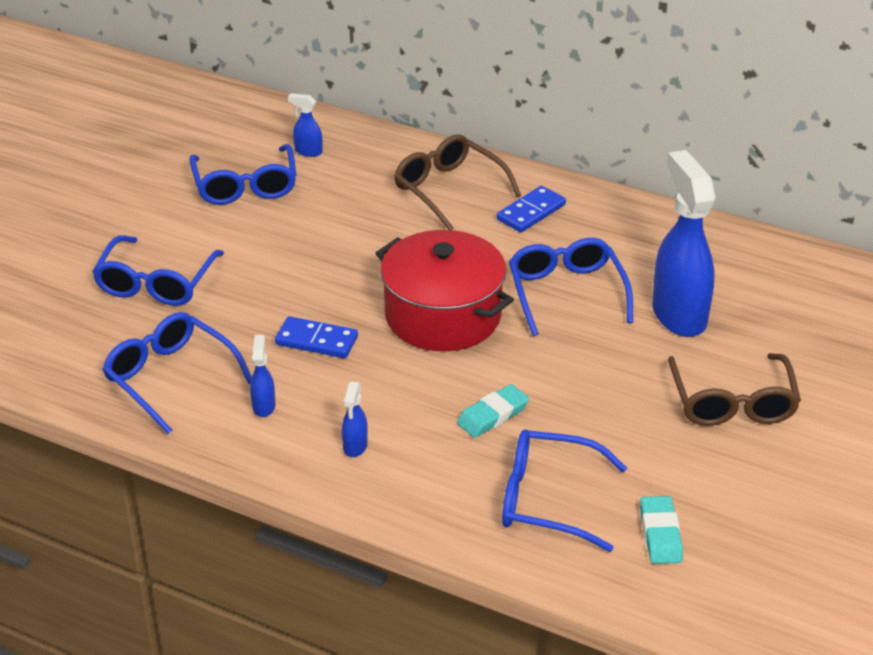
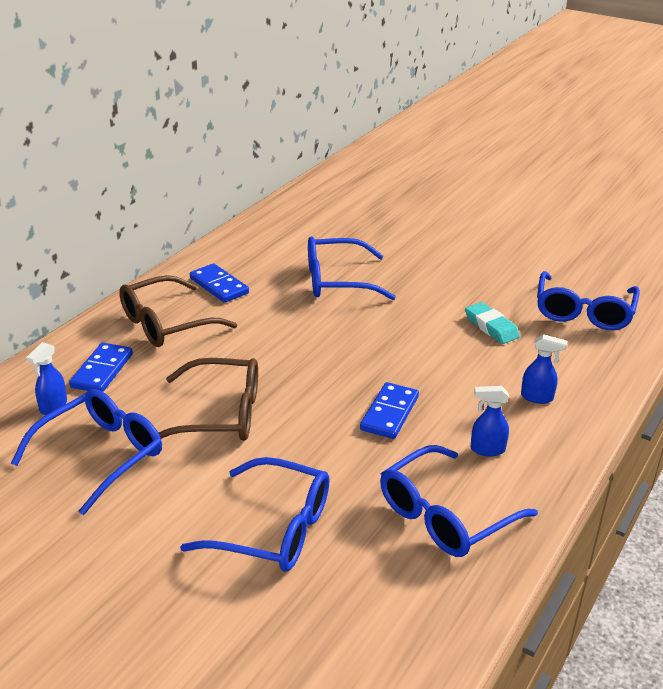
camera: 85 degrees left, 5 degrees down
blue glasses [189,144,296,205] -> blue glasses turned 45 degrees counterclockwise [11,389,162,515]
red pot [376,230,514,351] -> none
turquoise eraser [640,496,683,564] -> none
blue spray bottle [652,150,716,337] -> none
brown glasses [668,353,801,426] -> brown glasses moved to [159,358,258,441]
none -> blue domino [69,343,133,392]

